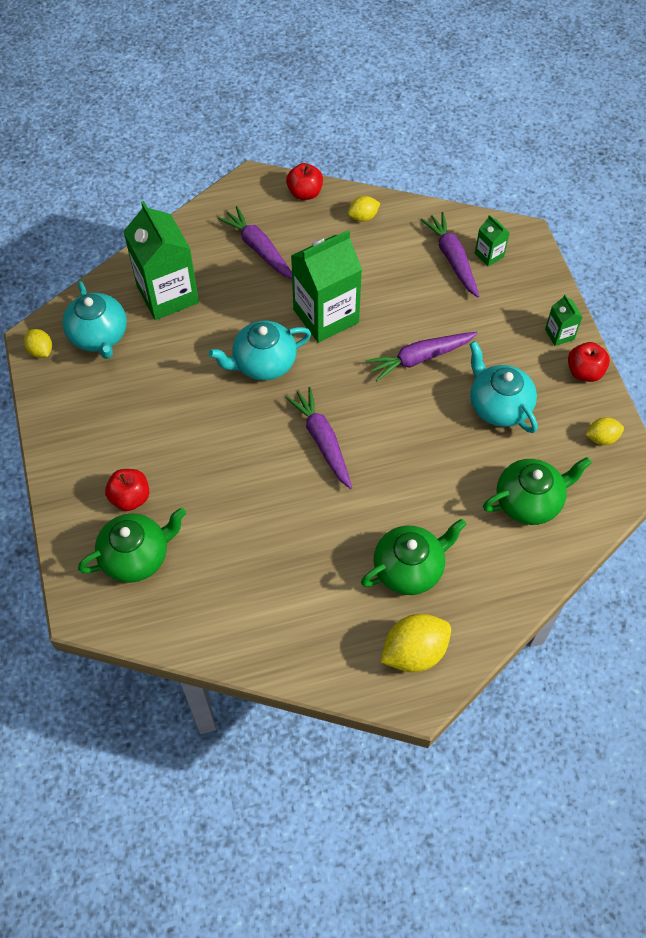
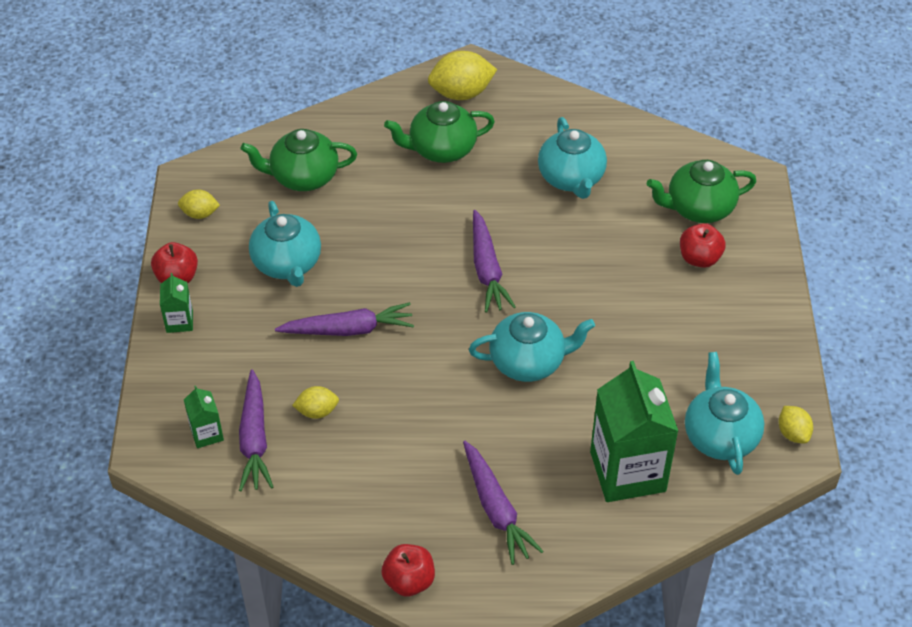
camera: 165 degrees left, 10 degrees down
green carton [291,230,362,343] -> none
yellow lemon [348,196,380,222] -> yellow lemon moved to [292,386,339,419]
none -> turquoise teapot [538,117,607,199]

